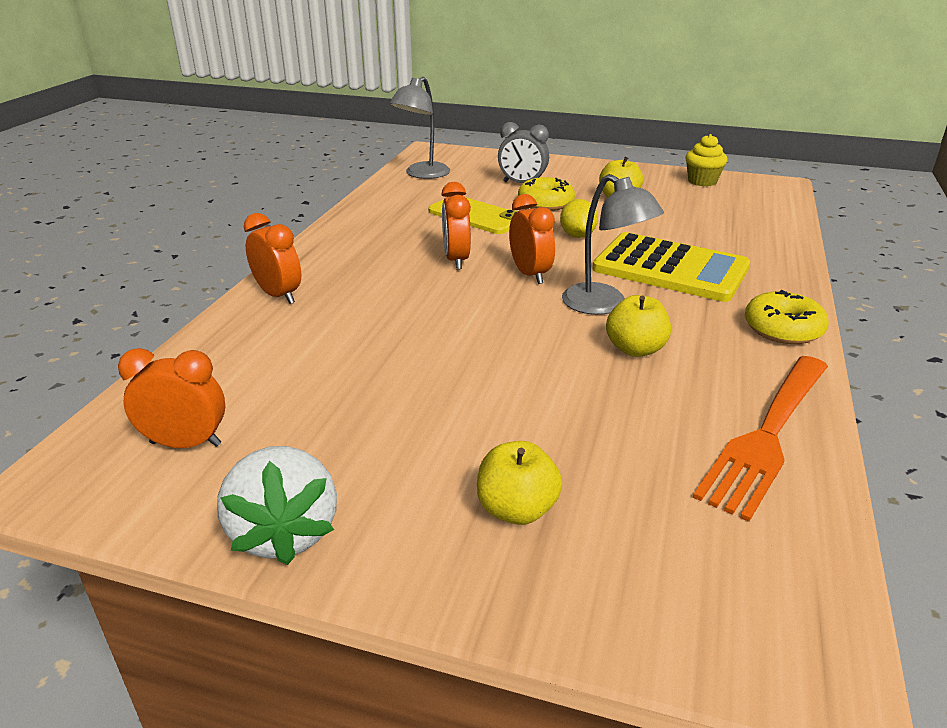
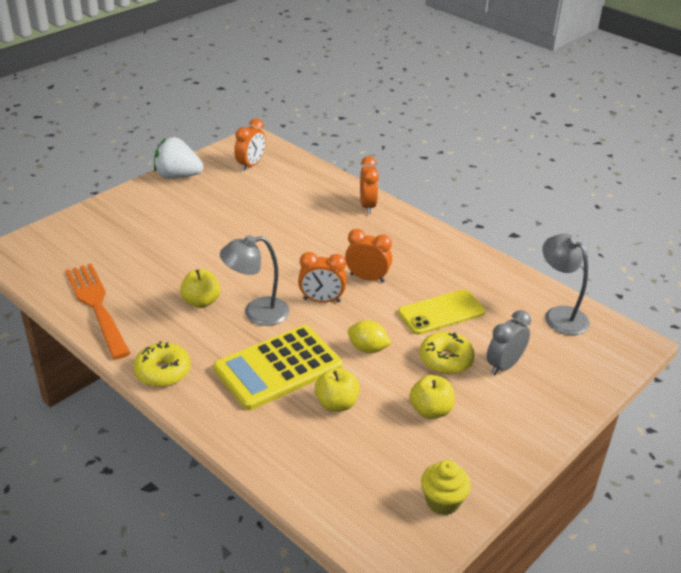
camera: 115 degrees right, 5 degrees up
orange clock [244,213,301,304] -> orange clock turned 75 degrees counterclockwise [360,156,379,214]
yellow apple [477,441,562,525] -> yellow apple moved to [315,368,360,412]

